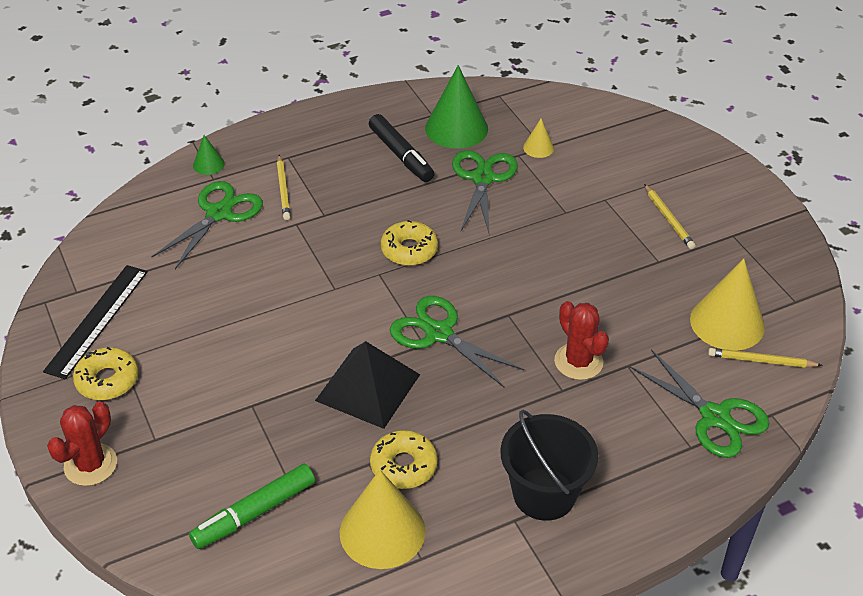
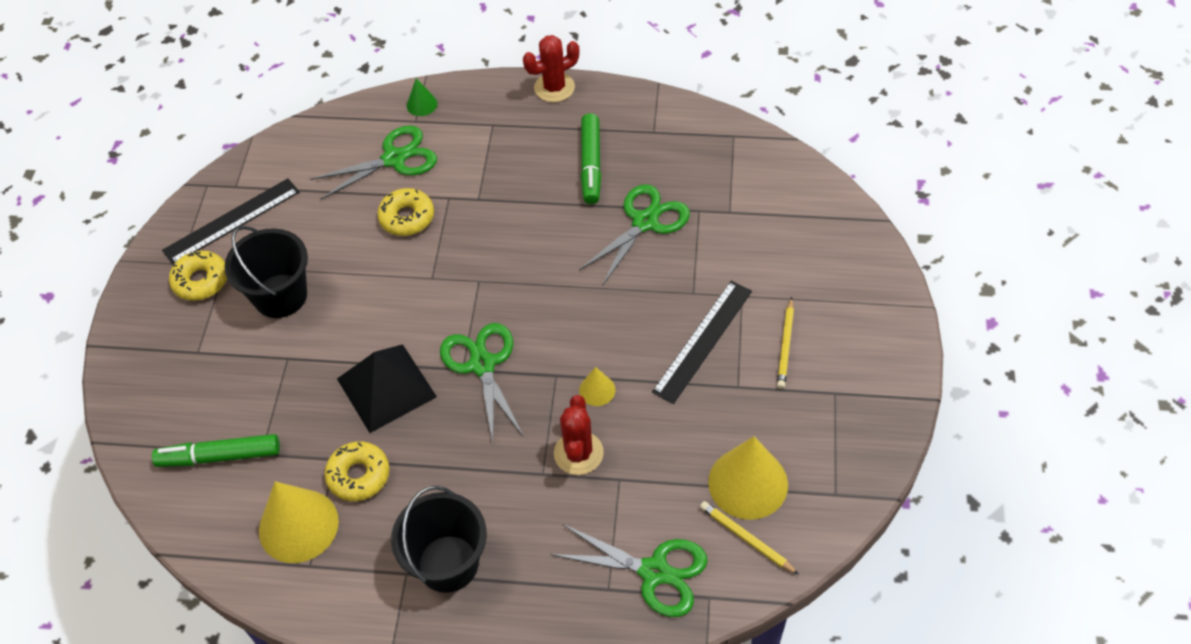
camera: 35 degrees right, 10 degrees up
red cactus [47,401,117,486] -> red cactus moved to [523,35,580,102]
yellow pencil [277,155,291,220] -> none
black marker [369,114,434,182] -> green marker [581,113,601,204]
yellow donut [381,220,438,266] -> yellow donut moved to [377,188,434,236]
green cone [425,65,488,149] -> none
yellow cone [523,119,554,158] -> yellow cone moved to [579,367,616,406]
green scissors [629,349,769,458] -> green scissors turned 60 degrees counterclockwise [550,524,708,617]
none -> black bucket [224,226,308,318]
none -> black ruler [652,281,752,404]

